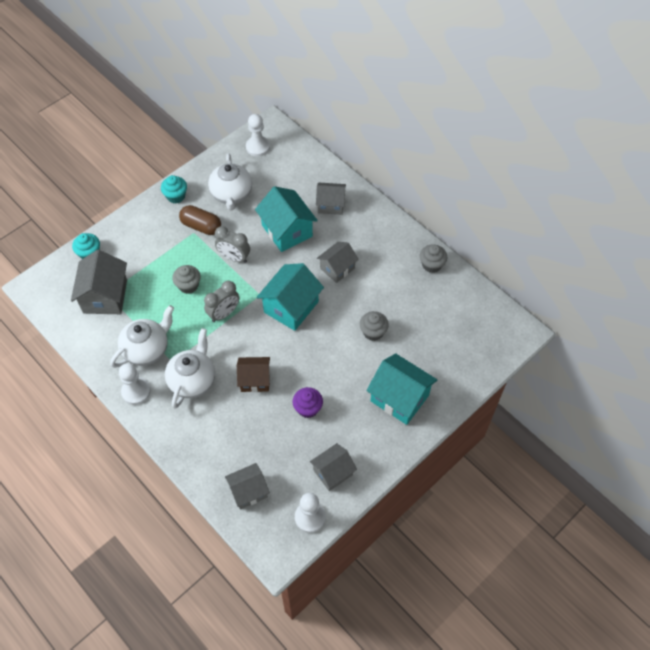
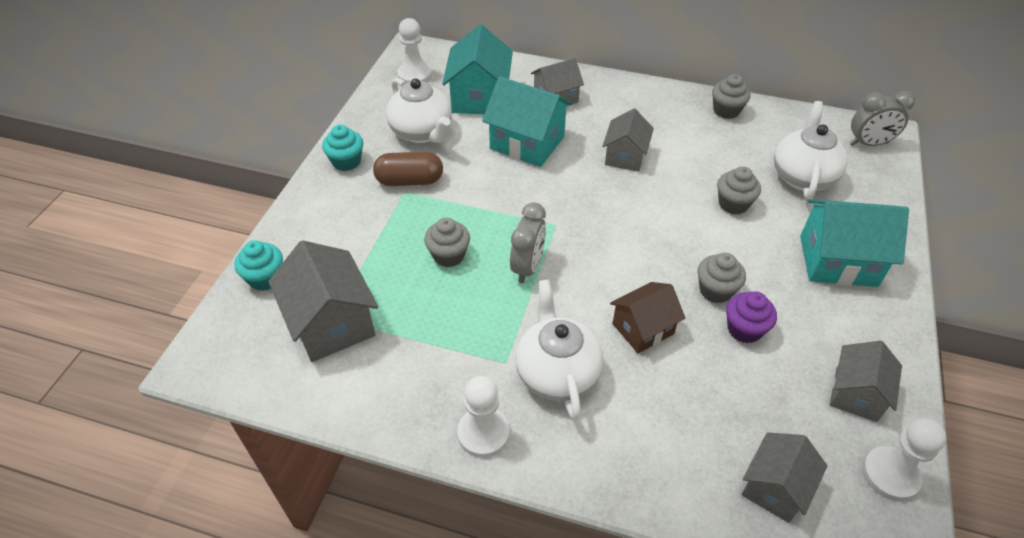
camera: 30 degrees left, 10 degrees down
white teapot [110,305,174,368] -> white teapot moved to [774,101,848,199]
grey clock [215,226,250,263] -> grey clock moved to [850,91,915,146]
turquoise house [257,263,324,331] -> turquoise house moved to [442,24,513,114]
none -> grey cupcake [697,253,746,303]

